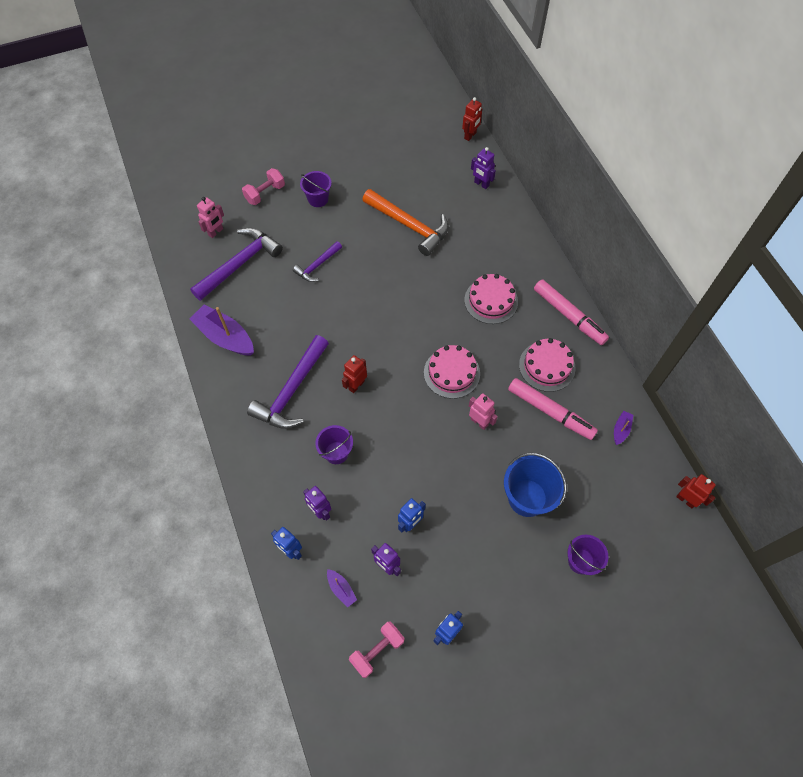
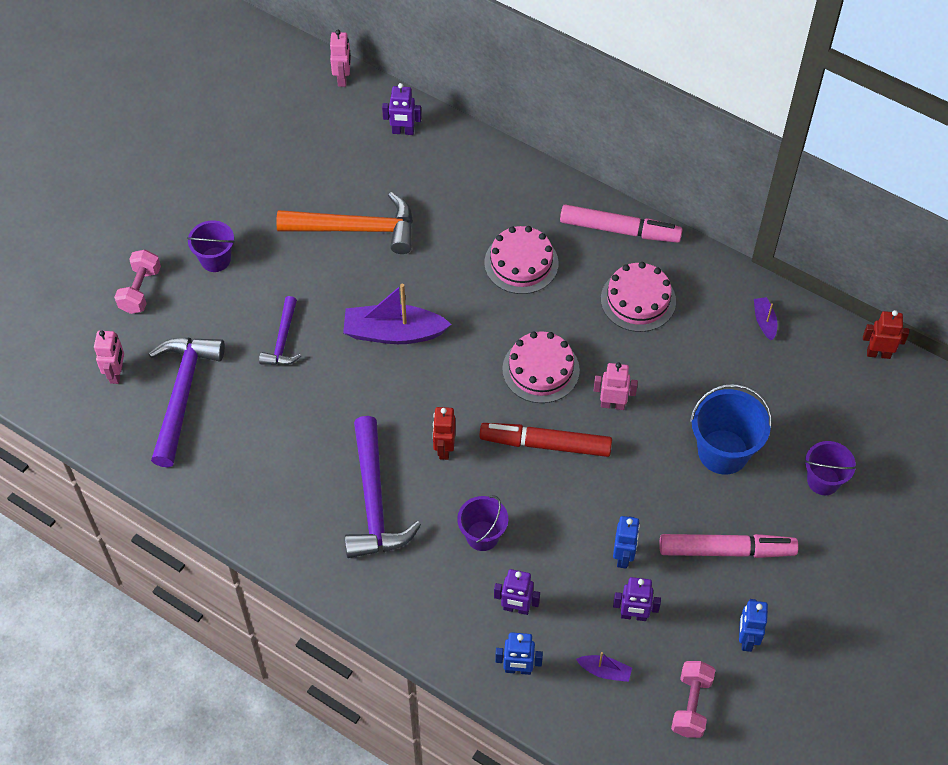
camera: 35 degrees left, 5 degrees down
purple boat [189,305,254,356] -> purple boat moved to [343,284,452,344]
red robot [462,97,482,141] -> pink robot [330,30,351,87]
pink marker [508,378,598,440] -> pink marker moved to [659,534,799,558]
none -> red marker [479,423,612,457]

